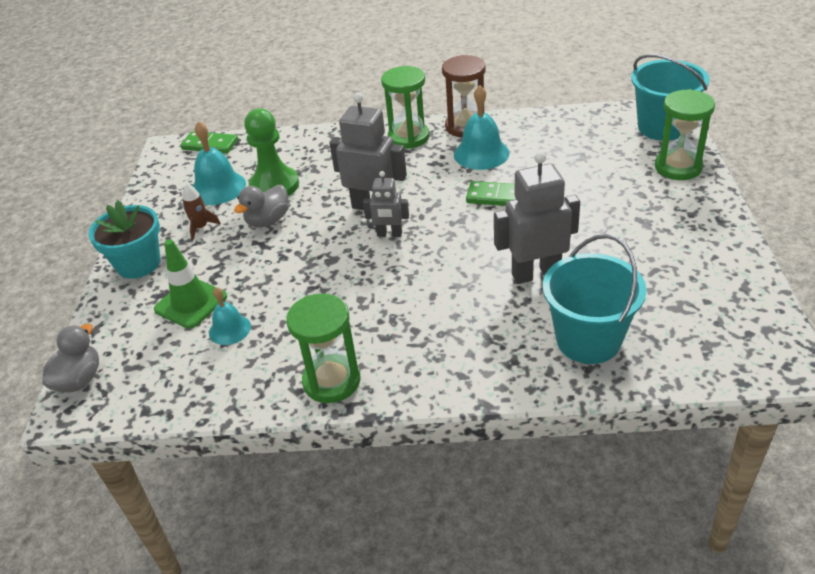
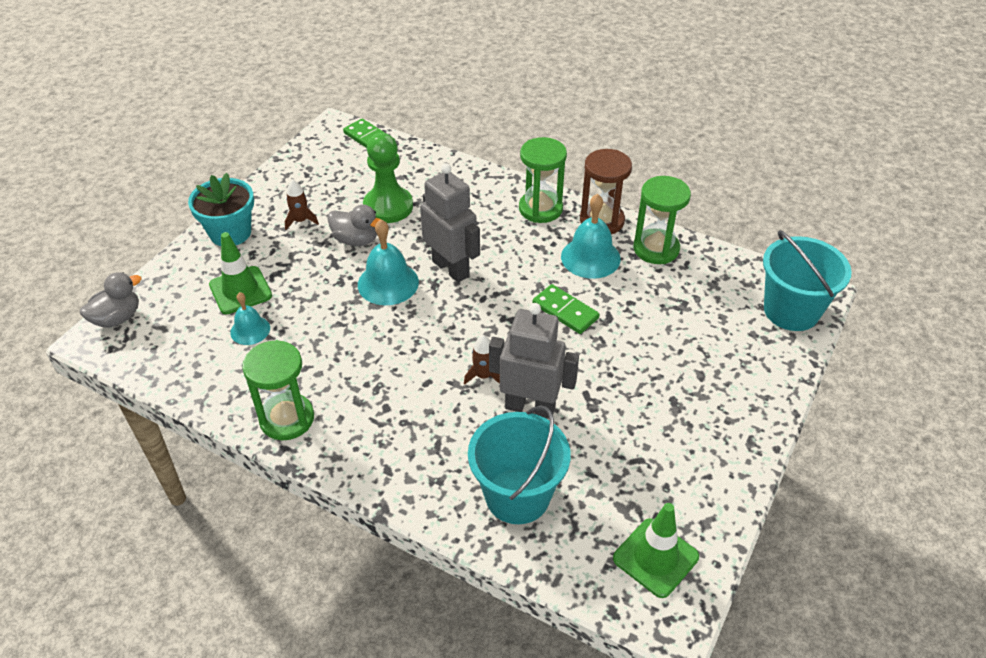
camera: 25 degrees right, 5 degrees up
turquoise bell [193,121,246,205] -> turquoise bell moved to [358,219,419,305]
grey duck [234,185,288,228] -> grey duck turned 135 degrees counterclockwise [328,204,380,246]
grey robot [363,171,409,237] -> none
green hourglass [655,89,715,180] -> green hourglass moved to [633,176,691,264]
none -> brown rocket [464,335,500,385]
none -> green traffic cone [613,503,699,598]

